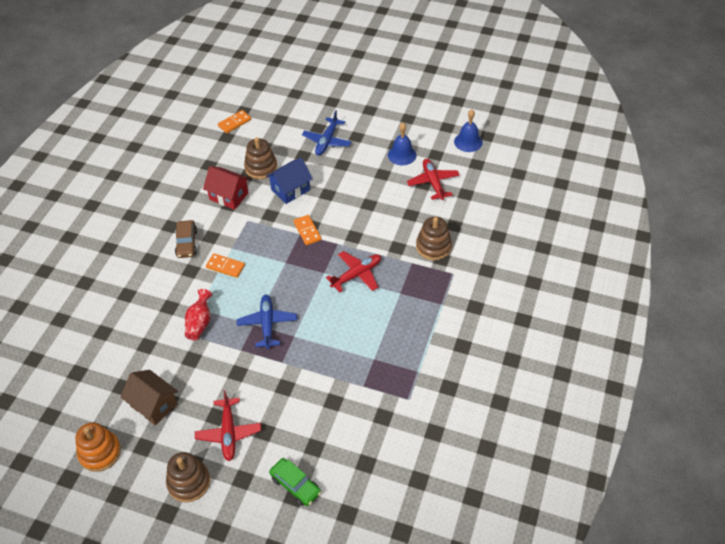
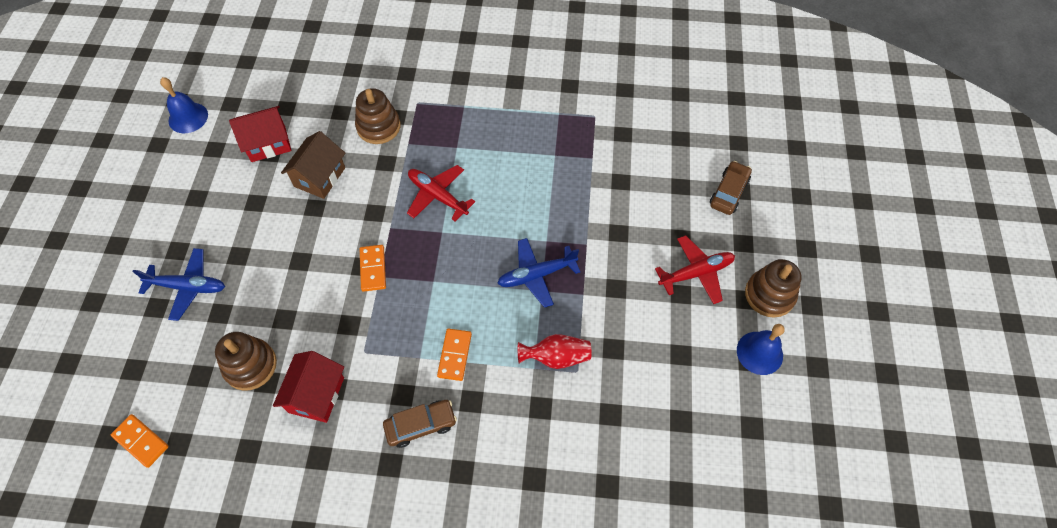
camera: 105 degrees left, 10 degrees up
orange stacking toy [75,422,121,472] -> none
brown house [120,370,178,426] -> brown house moved to [281,131,345,199]
blue house [266,158,313,204] -> none
green car [269,458,321,506] -> brown car [710,161,752,215]
orange domino [293,215,321,245] -> orange domino turned 60 degrees counterclockwise [360,245,386,292]
blue bell [388,123,417,165] -> blue bell moved to [737,324,785,375]
red plane [407,159,460,200] -> red house [229,106,291,162]

